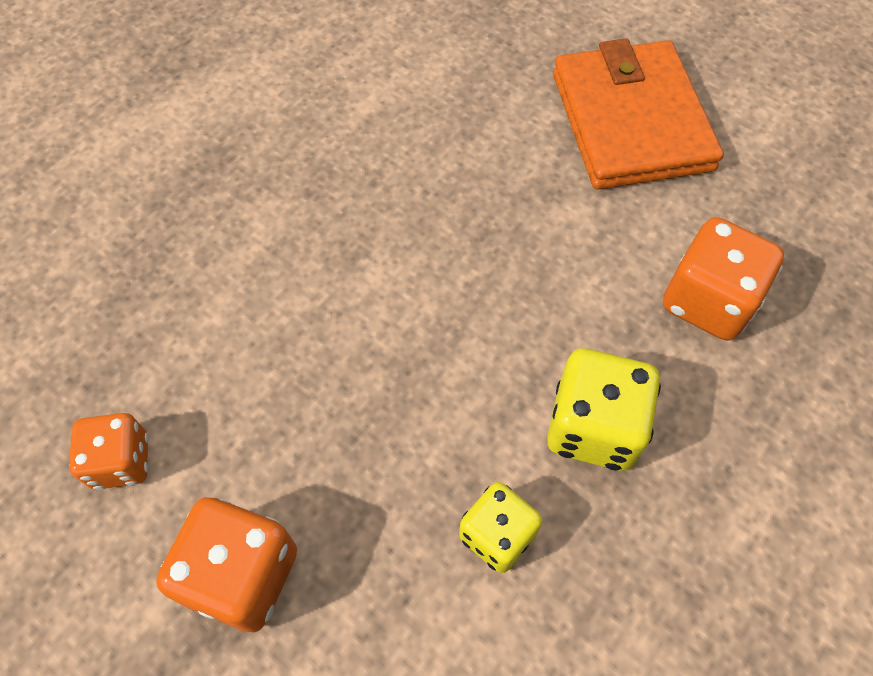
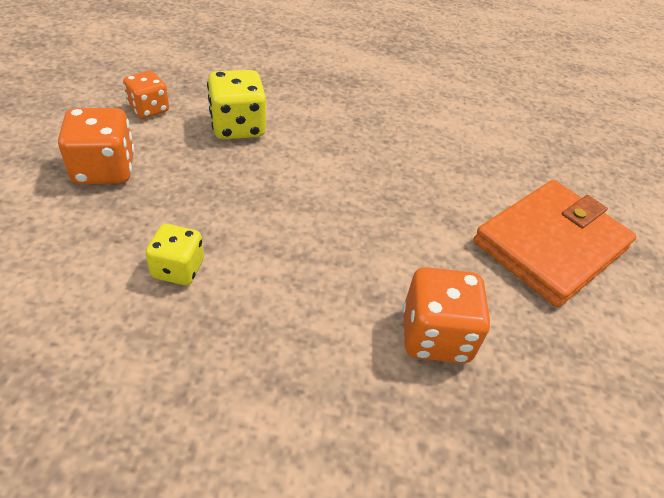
camera: 55 degrees right, 15 degrees down
yellow dice [547,348,661,471] -> yellow dice moved to [207,70,266,139]

